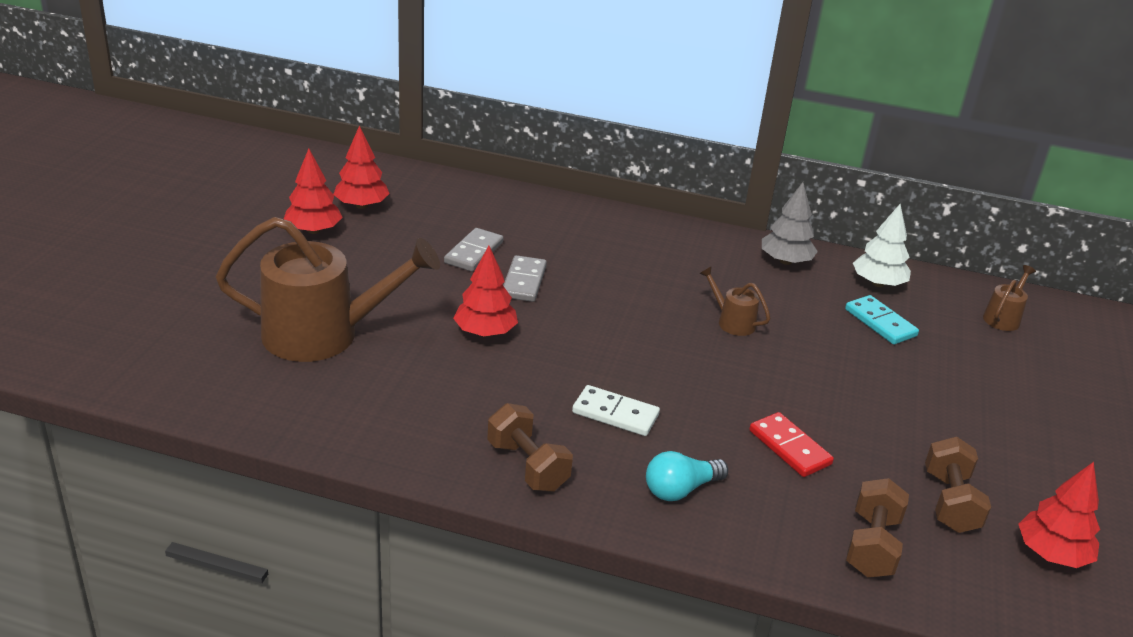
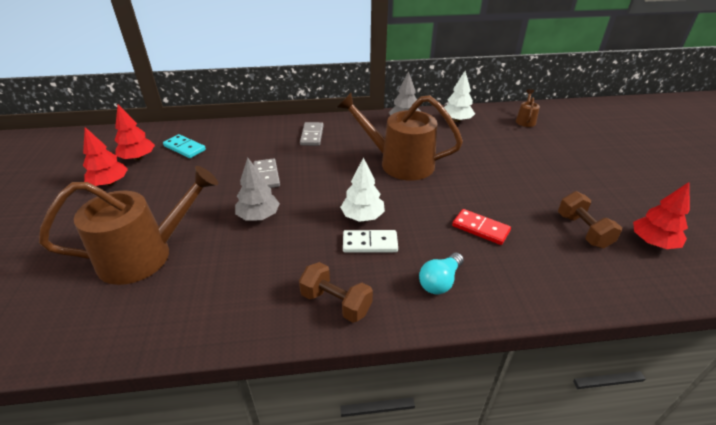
camera: 20 degrees left, 5 degrees up
grey domino [444,228,503,271] -> grey domino moved to [300,122,323,146]
red tree [453,246,518,337] -> grey tree [235,158,280,221]
brown watering can [699,266,770,336] -> brown watering can [337,93,463,180], size x2.32
turquoise domino [845,295,919,344] -> turquoise domino moved to [163,134,206,158]
brown dumbbell [846,478,909,577] -> none
none -> white tree [340,158,385,222]

